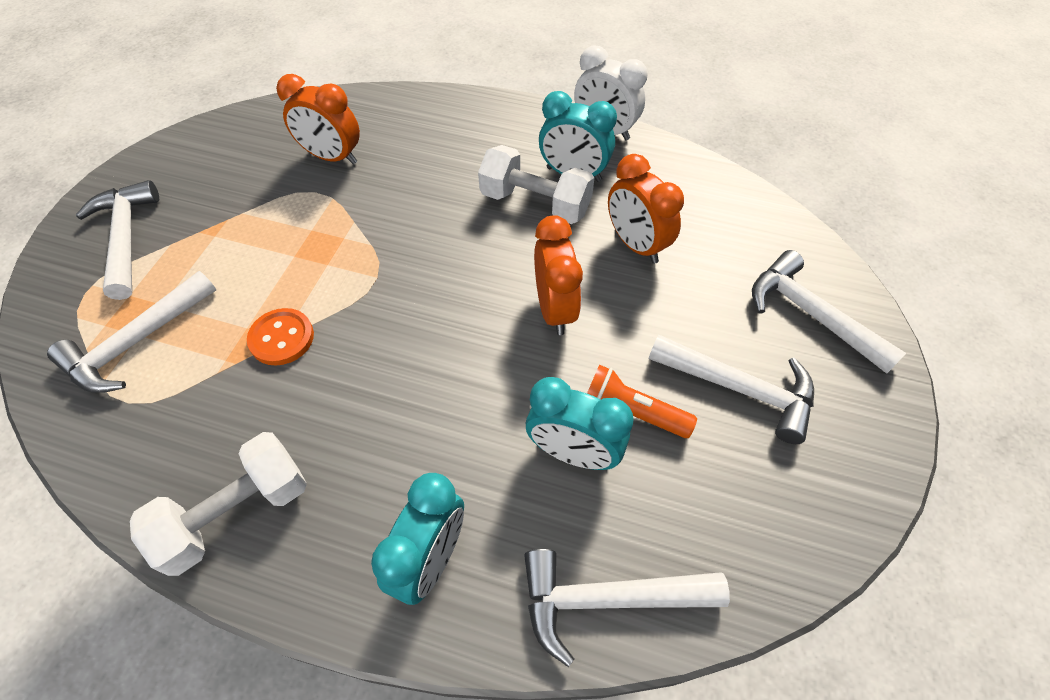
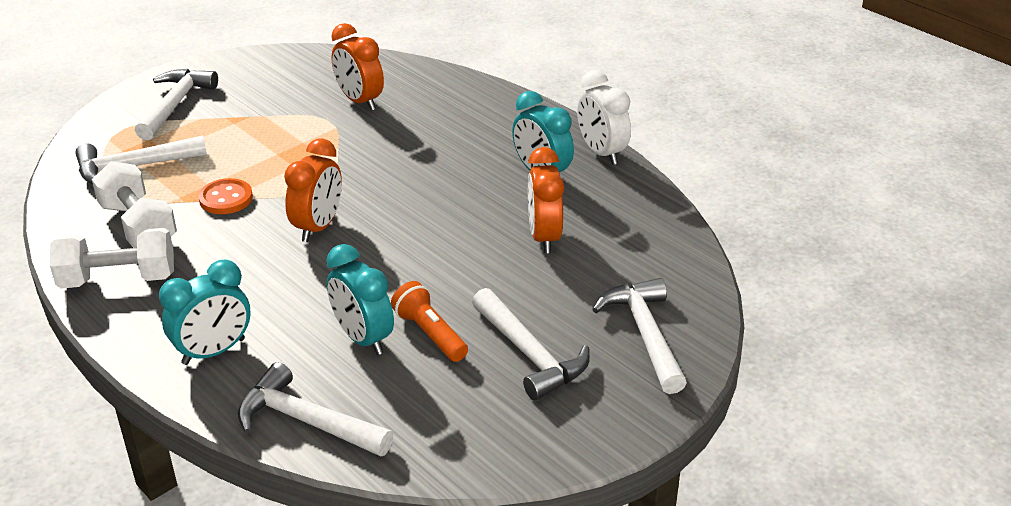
camera: 30 degrees right, 20 degrees down
white dumbbell [478,145,594,224] -> white dumbbell moved to [92,161,177,248]
orange clock [534,215,583,335] -> orange clock moved to [284,139,342,242]

